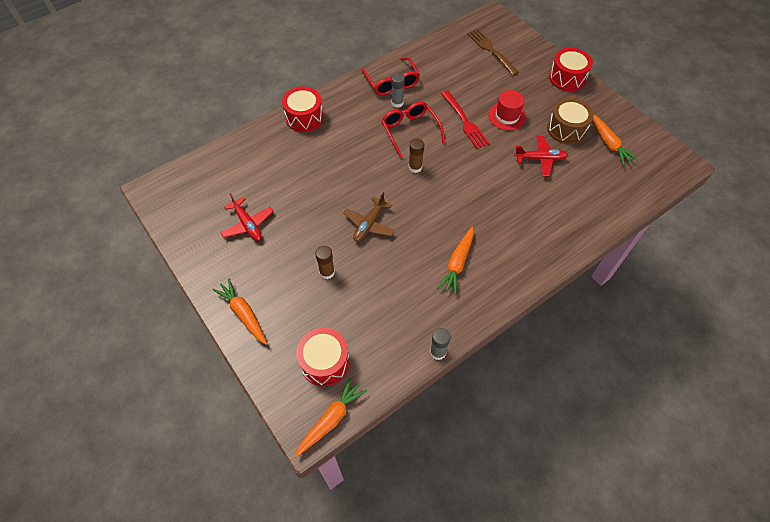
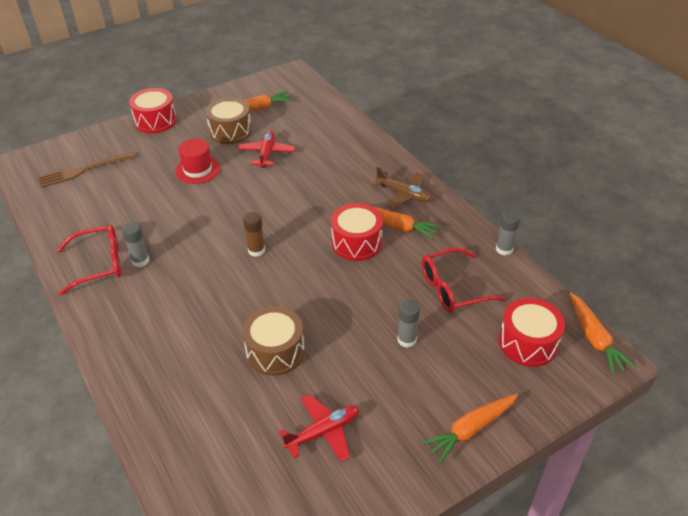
camera: 85 degrees left, 15 degrees down
red drum [282,86,324,132] -> red drum moved to [331,203,383,261]
orange carrot [294,377,367,457] -> orange carrot turned 150 degrees counterclockwise [570,293,636,374]
brown glue stick [315,246,335,279] -> grey glue stick [397,299,420,348]
brown plane [343,192,395,242] -> brown plane moved to [372,167,431,209]
red glasses [381,102,445,158] -> red glasses moved to [422,247,507,313]
red fork [441,90,490,149] -> none
none -> brown drum [242,306,305,376]

